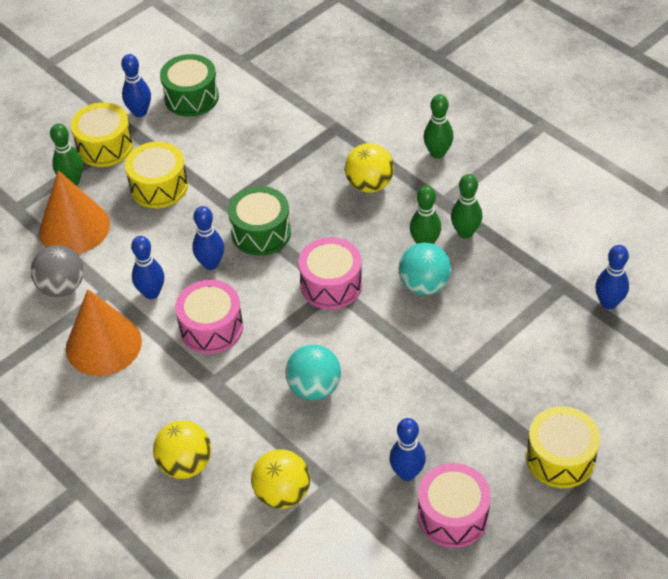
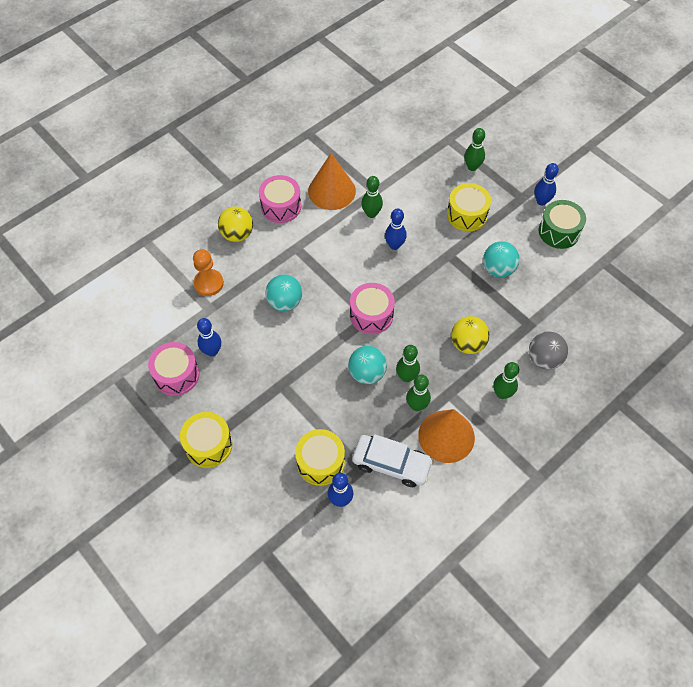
camera: 90 degrees right, 10 degrees up
grey ball [31,245,84,297] -> grey ball moved to [529,331,568,370]
orange cone [39,170,110,254] -> orange cone moved to [418,409,475,463]
yellow drum [71,102,133,167] -> yellow drum moved to [295,429,345,486]
blue bowling pin [131,236,164,299] -> green bowling pin [361,176,383,218]
pink drum [175,280,243,354] -> pink drum moved to [259,175,301,223]
green drum [228,186,291,256] -> none
yellow ball [251,449,310,509] -> orange pawn [193,249,224,296]
none -> white car [352,435,433,487]
none -> turquoise ball [483,241,520,278]

